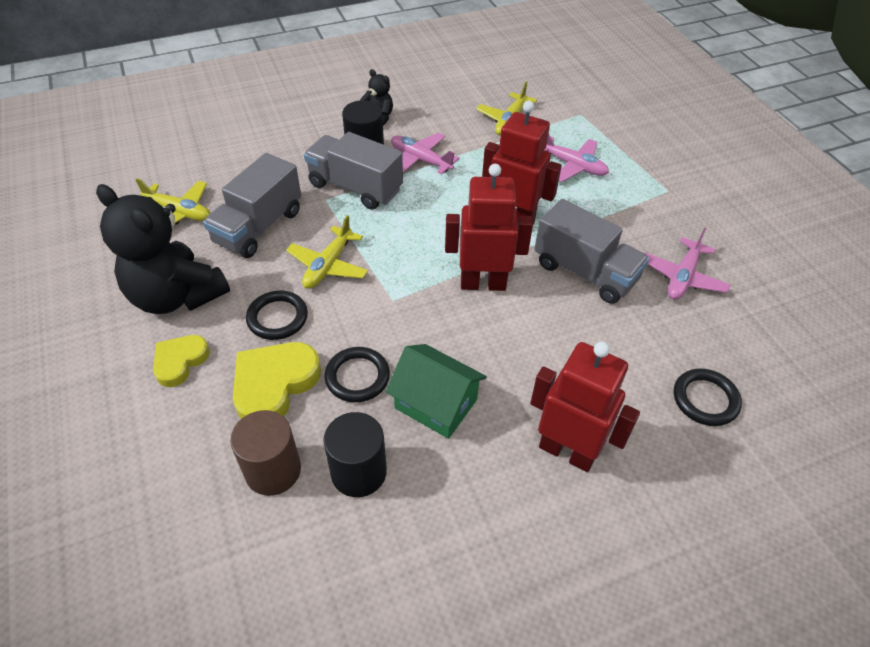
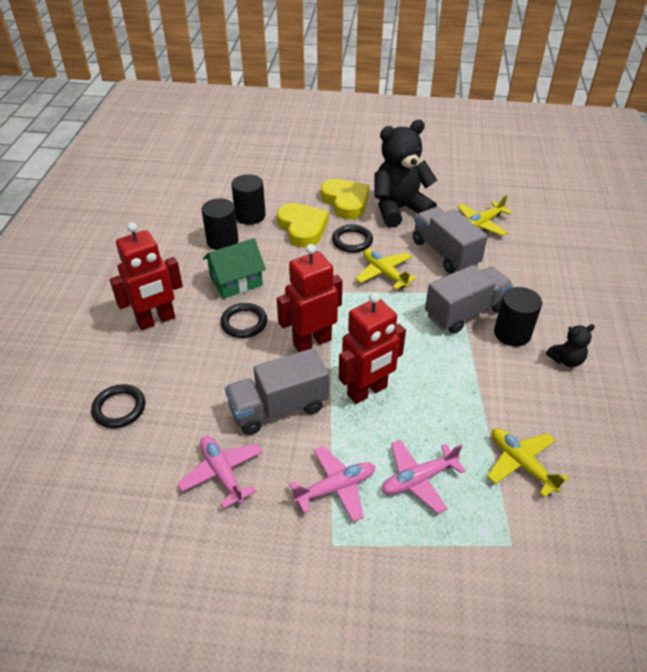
camera: 120 degrees right, 5 degrees down
yellow heart [153,335,210,387] -> yellow heart [321,179,370,219], size x1.59
brown cylinder [230,410,301,496] -> black cylinder [231,174,266,225]
black ring [325,347,390,403] -> black ring moved to [220,303,267,338]
pink plane [391,133,459,174] -> pink plane moved to [289,446,375,522]
red robot [445,164,533,291] -> red robot turned 150 degrees counterclockwise [277,244,342,352]

